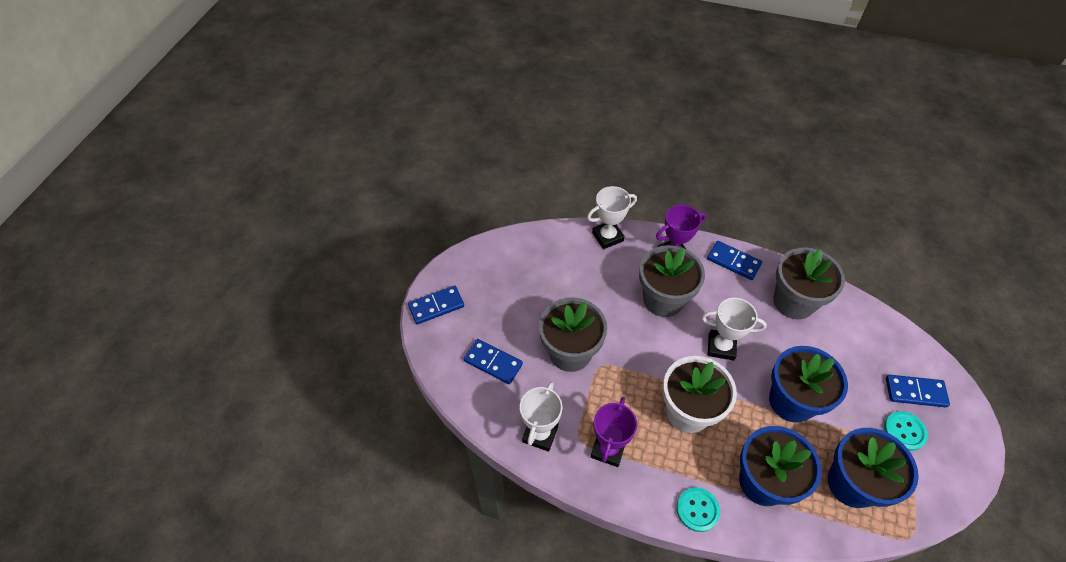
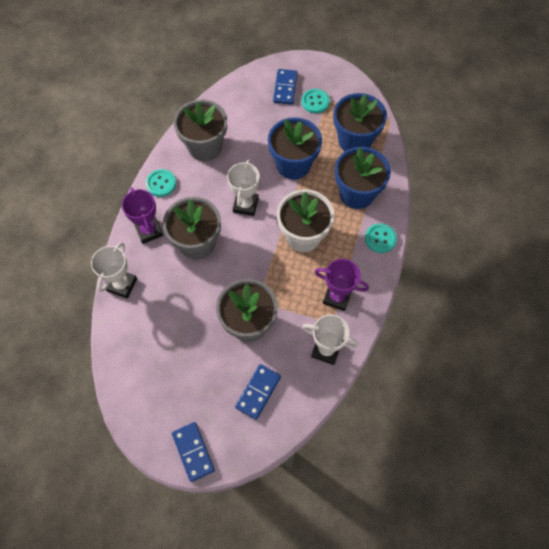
camera: 90 degrees left, 10 degrees up
white trophy [587,186,637,249] -> white trophy turned 45 degrees clockwise [91,242,137,299]
blue domino [707,241,762,280] -> turquoise button [146,169,176,197]

